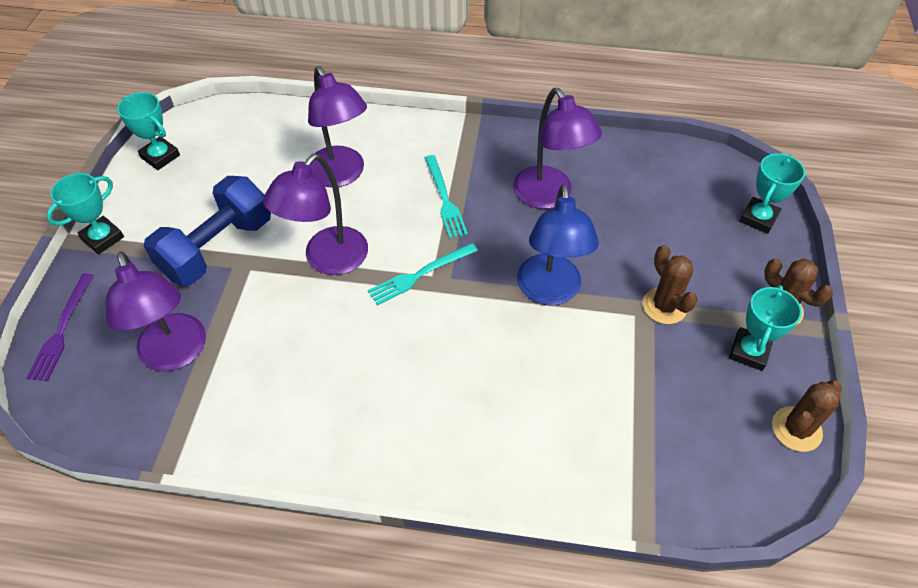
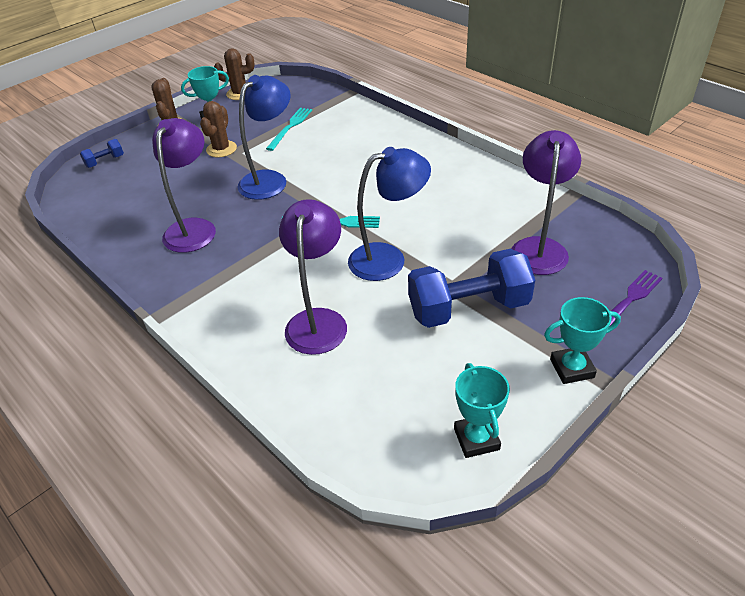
camera: 140 degrees left, 10 degrees down
purple lamp [263,154,368,275] -> blue lamp [348,147,431,281]
turquoise fork [425,155,468,239] -> turquoise fork moved to [266,108,312,151]
turquoise trophy [740,153,805,234] -> blue dumbbell [80,139,124,168]

